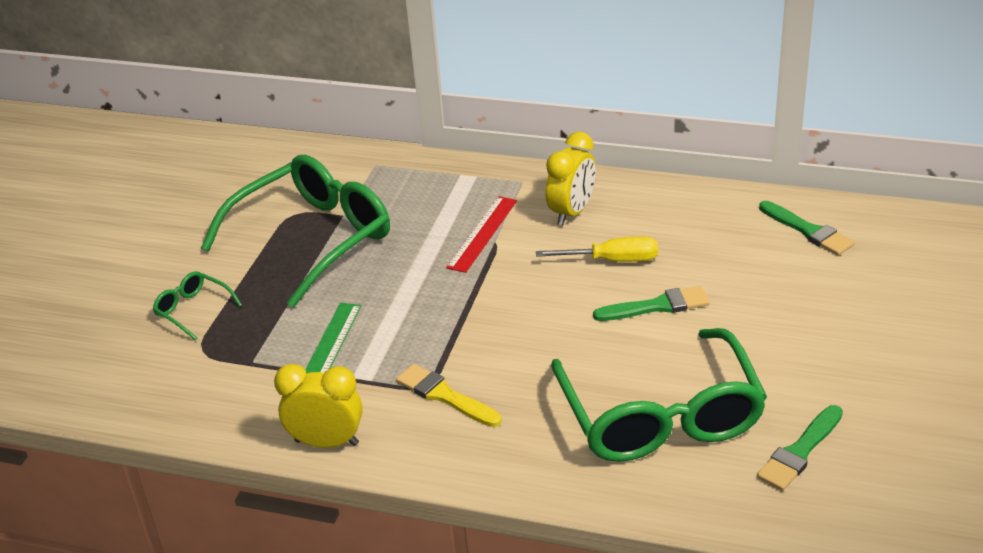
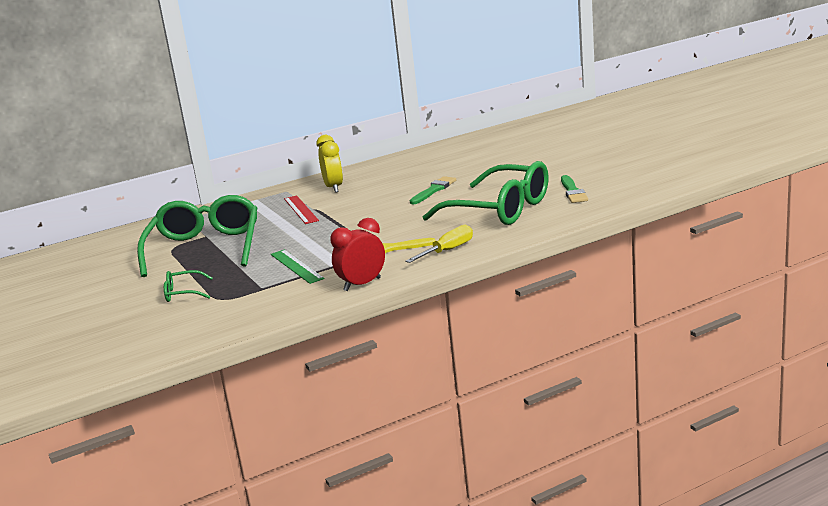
camera: 45 degrees left, 15 degrees down
yellow clock [274,364,363,448] -> red clock [330,218,385,291]
yellow screwdriver [536,237,658,262] -> yellow screwdriver moved to [405,225,473,263]
green brush [759,201,855,255] -> none

